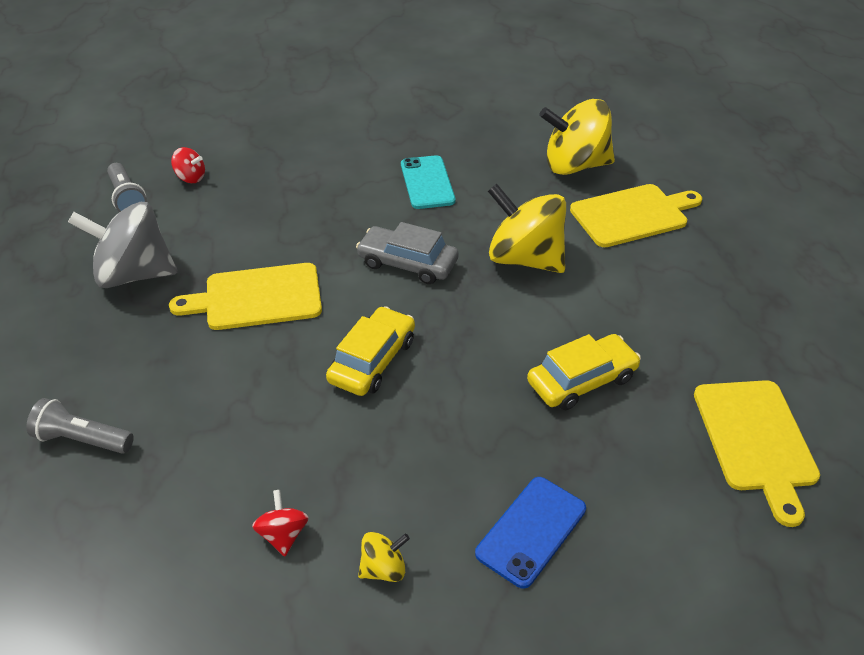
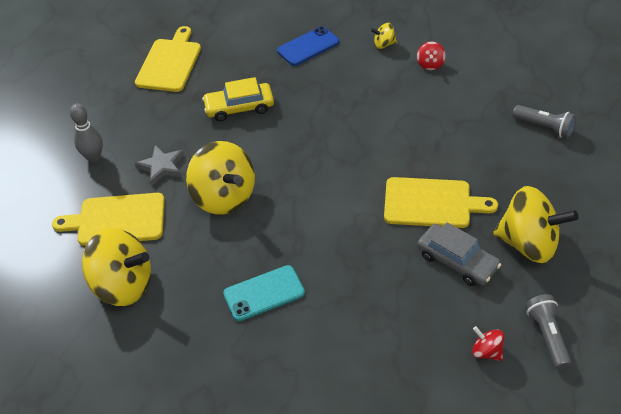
camera: 160 degrees left, 5 degrees up
grey spinning top [68,202,178,288] -> yellow spinning top [493,186,579,263]
yellow car [326,306,415,396] -> none
grey car [356,222,459,284] -> grey car moved to [417,222,501,286]
turquoise phone [401,155,455,209] -> turquoise phone turned 60 degrees clockwise [223,265,305,321]
none -> grey bowling pin [70,104,103,162]
none -> grey star [135,145,184,186]

